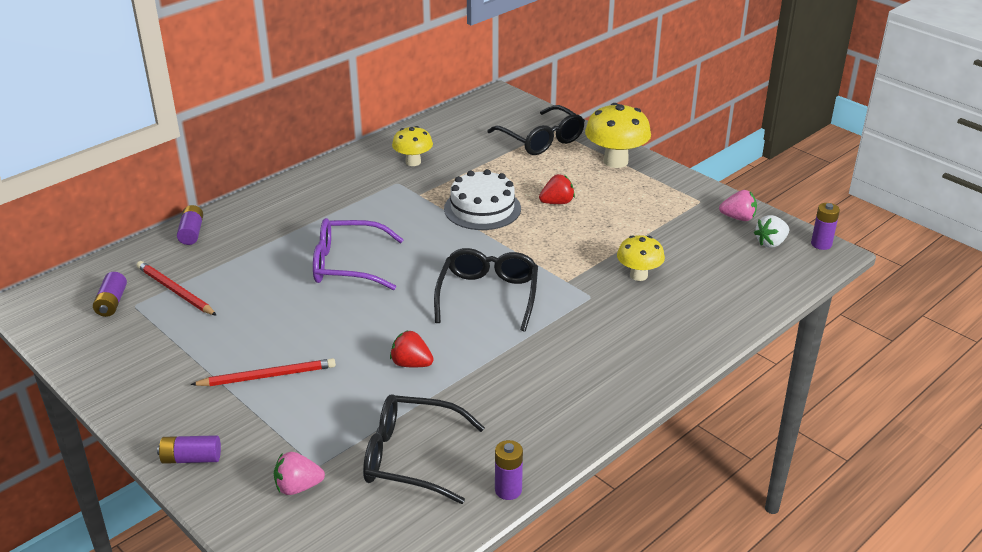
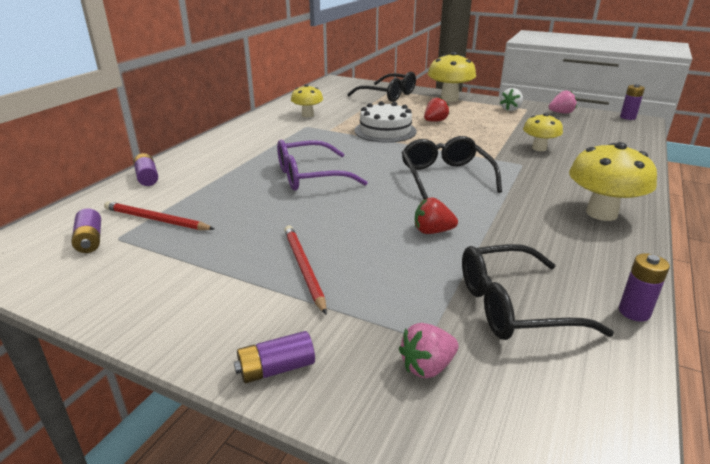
camera: 20 degrees left, 5 degrees down
red pencil [190,358,336,386] -> red pencil turned 75 degrees counterclockwise [284,225,327,314]
white strawberry [754,215,789,248] -> white strawberry moved to [500,88,523,111]
none -> yellow mushroom [569,142,657,221]

